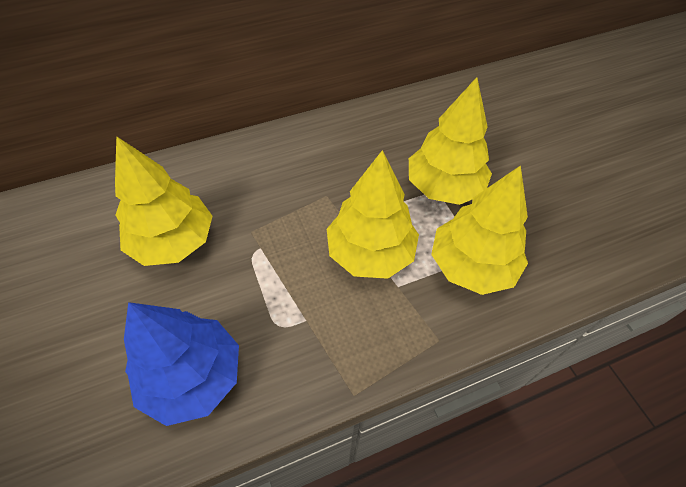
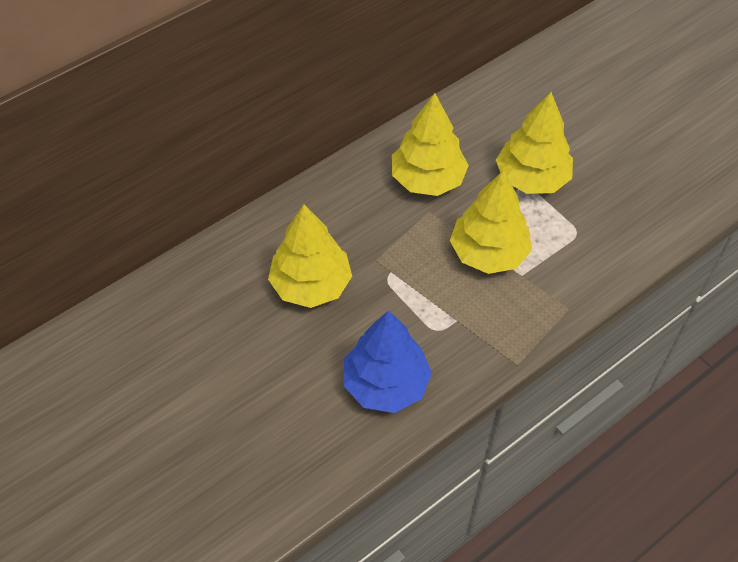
camera: 15 degrees left, 0 degrees up
yellow tree [431,165,528,295] -> yellow tree moved to [392,93,469,196]

